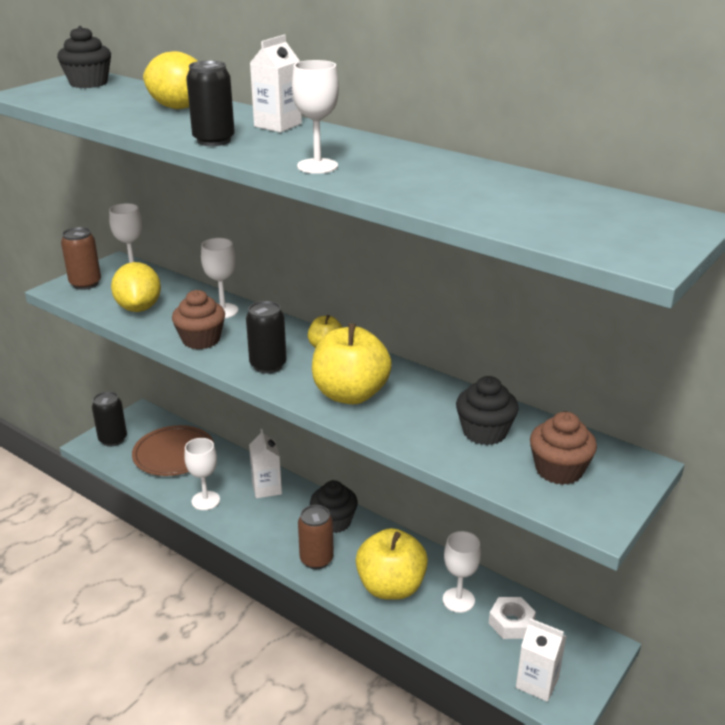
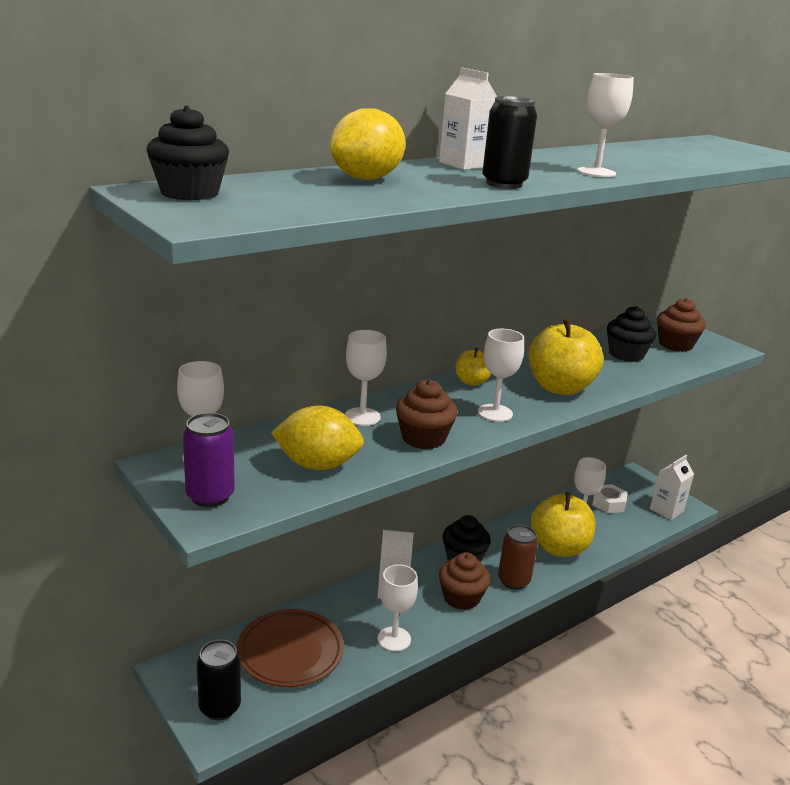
camera: 75 degrees left, 5 degrees down
brown can [61,227,101,290] -> purple can [183,413,235,507]
black can [246,301,287,374] -> white goblet [478,329,524,422]
none -> brown cupcake [439,552,490,610]

